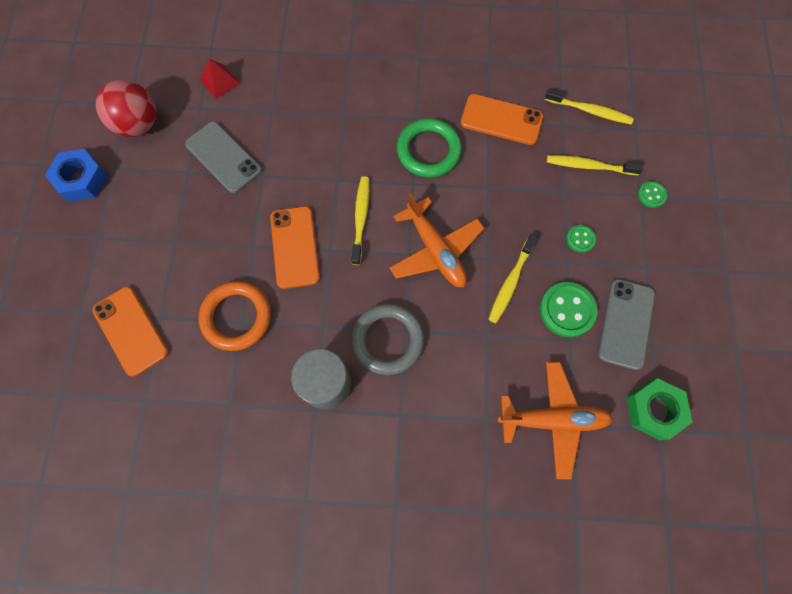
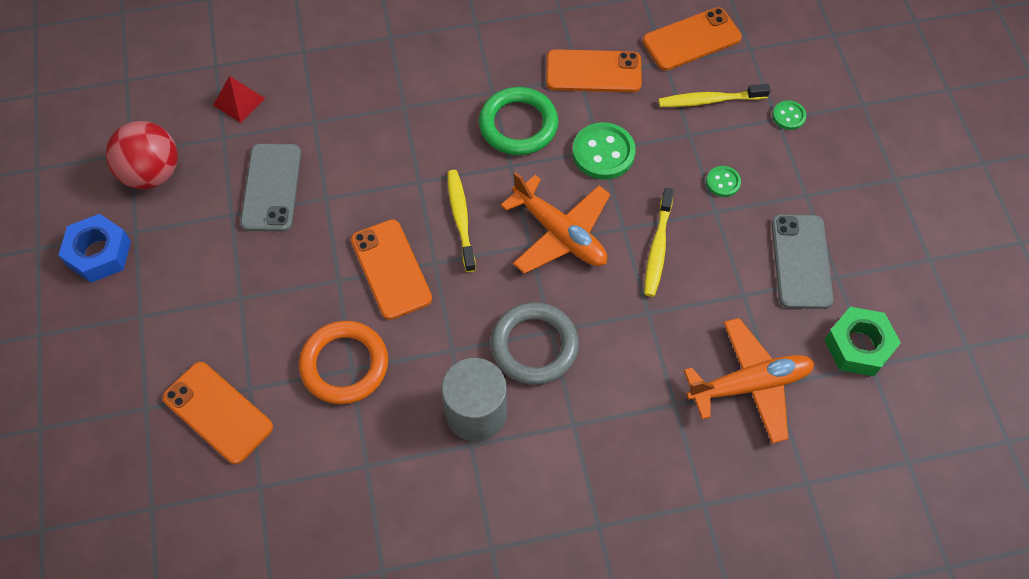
camera: 15 degrees left, 10 degrees down
grey phone [185,121,262,193] -> grey phone turned 60 degrees clockwise [240,144,301,232]
green button [540,282,597,337] -> green button moved to [572,122,636,180]
yellow toothbrush [545,88,634,124] -> orange phone [643,7,742,71]

